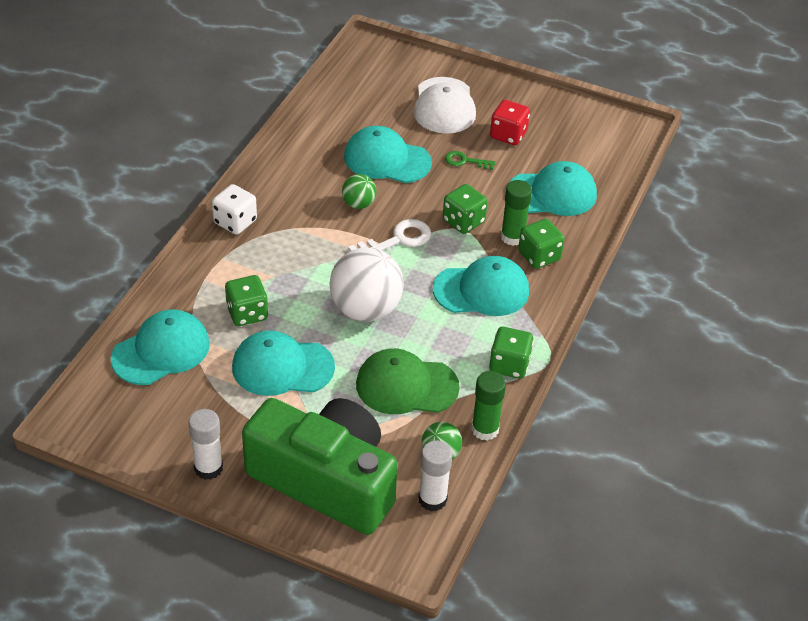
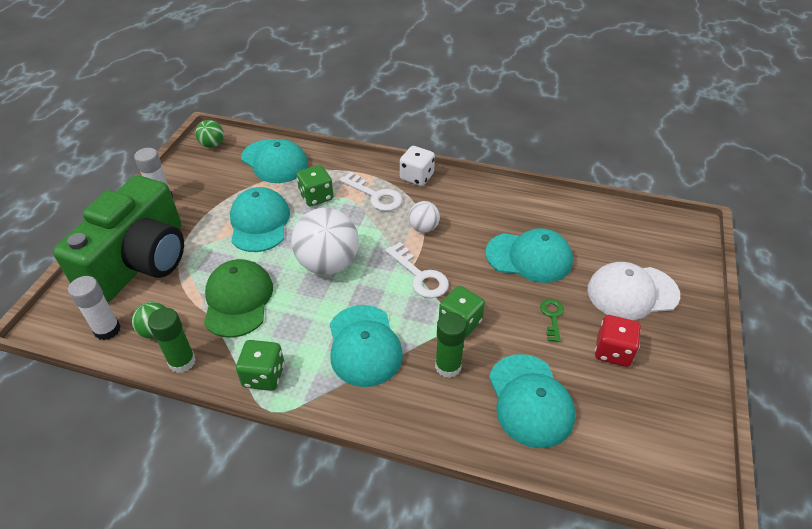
camera: 85 degrees right, 0 degrees up
green ball [342,174,377,209] -> green ball moved to [195,120,224,148]
turquoise cap [344,126,432,183] -> turquoise cap turned 90 degrees clockwise [485,228,573,283]
green dice [518,219,564,269] -> none
none -> white key [340,172,402,211]
none -> white ball [408,201,440,233]

